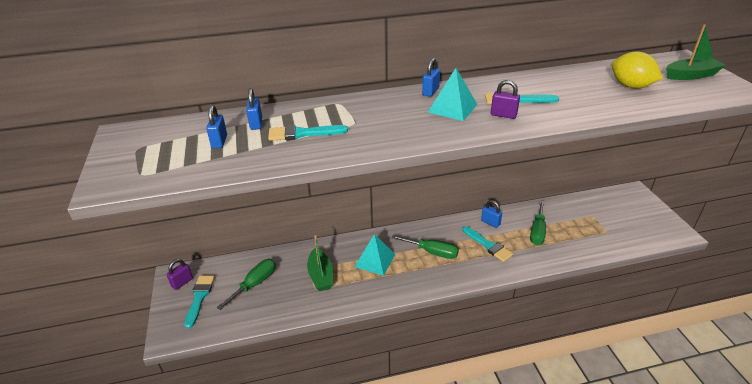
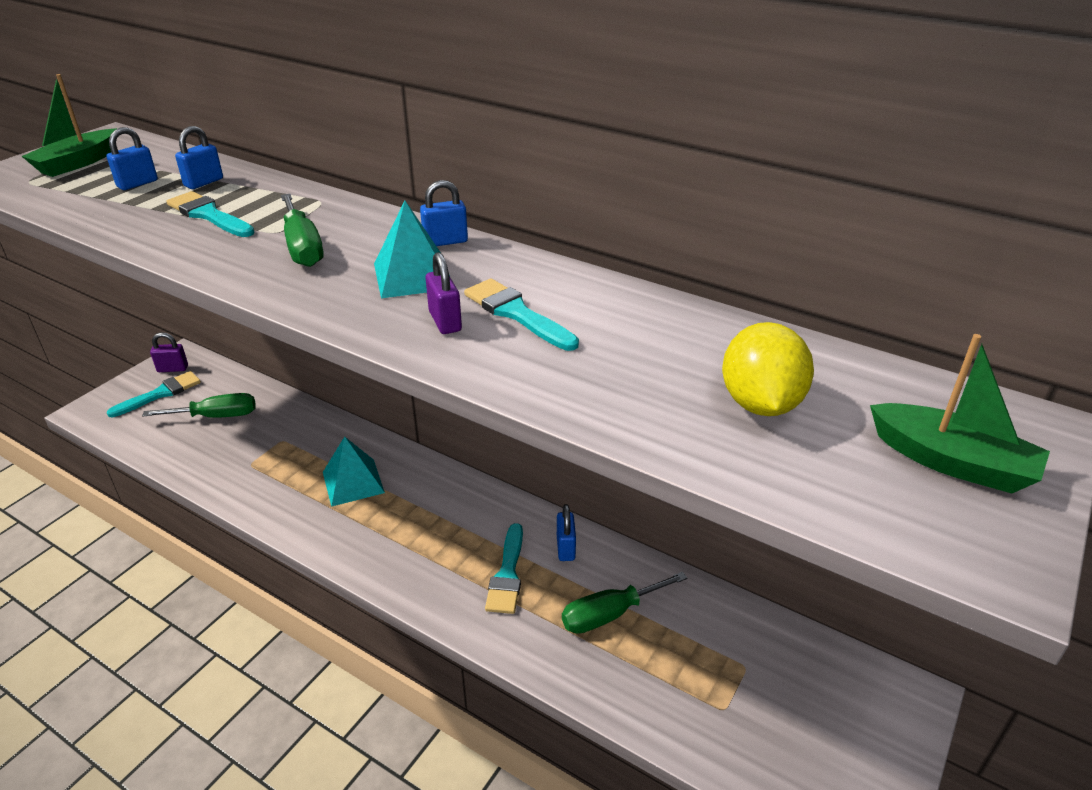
camera: 45 degrees right, 0 degrees up
green boat [307,235,333,291] -> green boat moved to [22,74,117,177]
green screwdriver [392,235,459,259] -> green screwdriver moved to [281,194,324,267]

